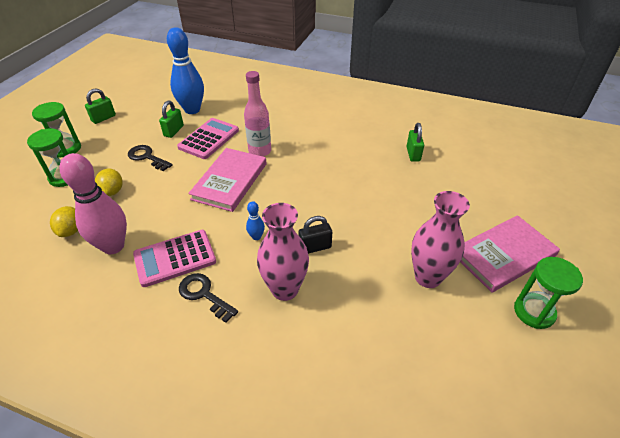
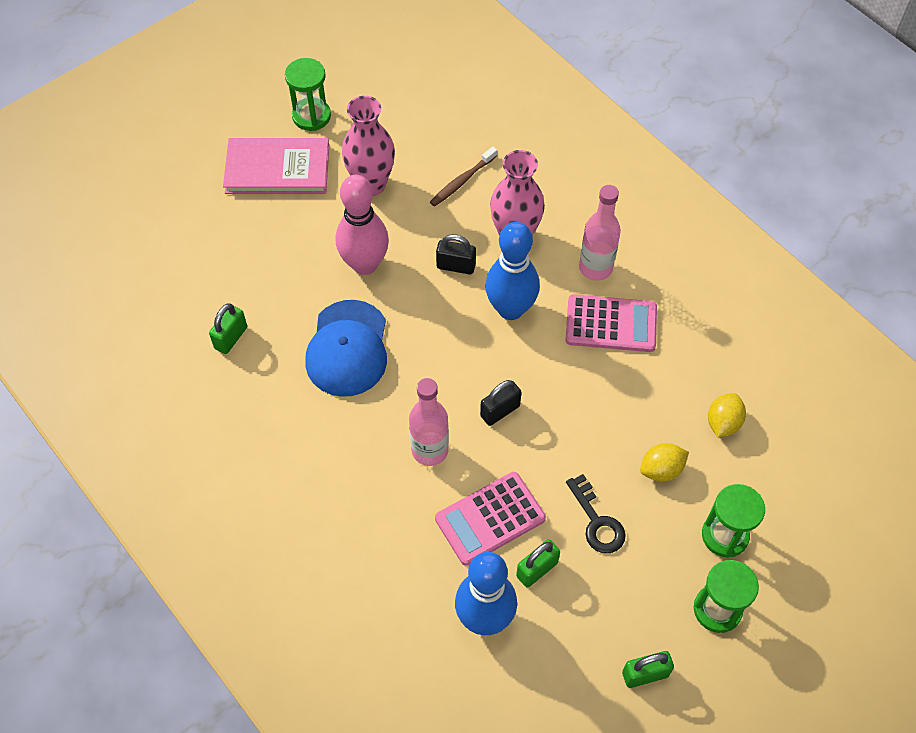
camera: 150 degrees left, 15 degrees up
pink bowling pin [59,153,127,254] -> pink bowling pin moved to [336,175,389,275]
yellow lemon [95,168,123,196] -> yellow lemon turned 45 degrees clockwise [640,443,689,482]
black key [179,273,238,323] -> pink bottle [579,185,621,281]
pink book [188,148,267,212] -> black padlock [480,380,521,426]
blue bowling pin [246,201,265,240] -> blue bowling pin [485,222,540,320], size x2.34
none -> blue cap [305,300,387,397]
none -> brown toothbrush [430,147,497,207]

